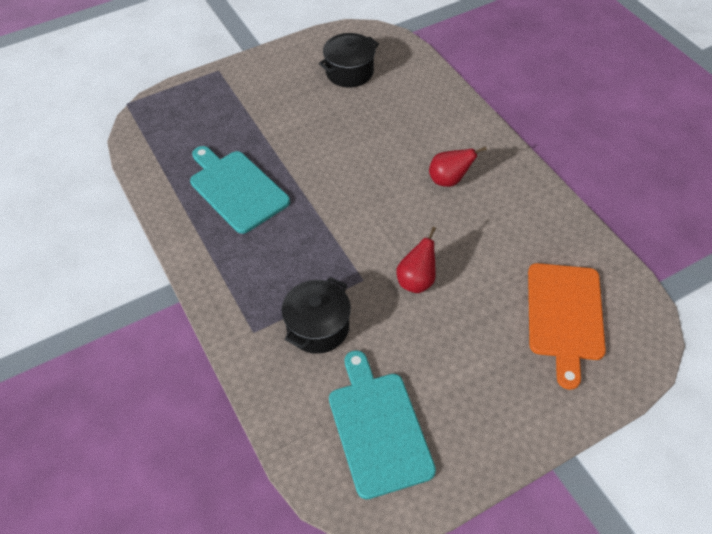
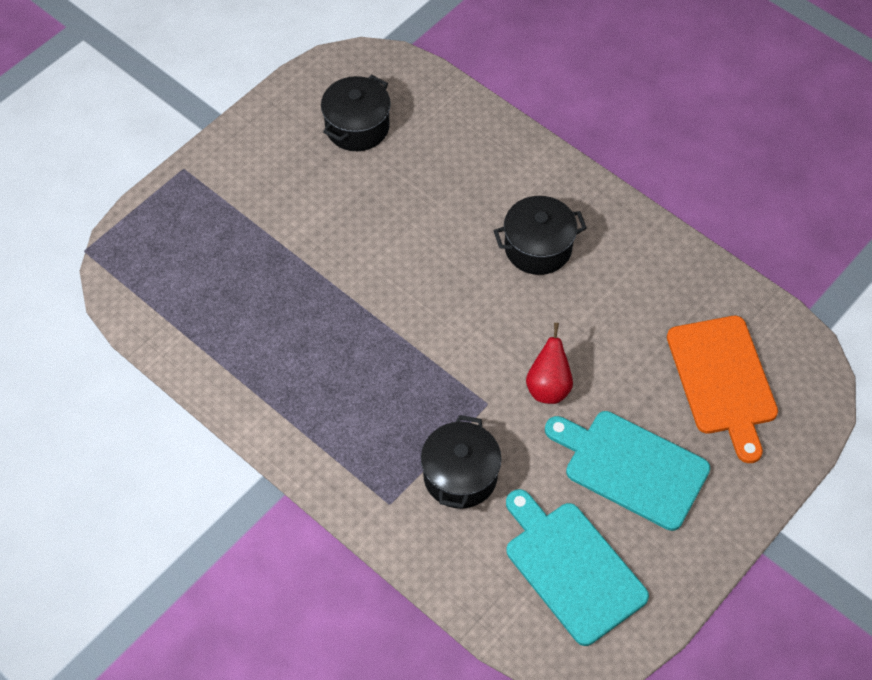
camera: 20 degrees left, 5 degrees up
turquoise cutting board [190,146,290,234] -> turquoise cutting board moved to [545,411,710,531]
red pear [429,146,487,187] -> black pot [494,196,587,275]

